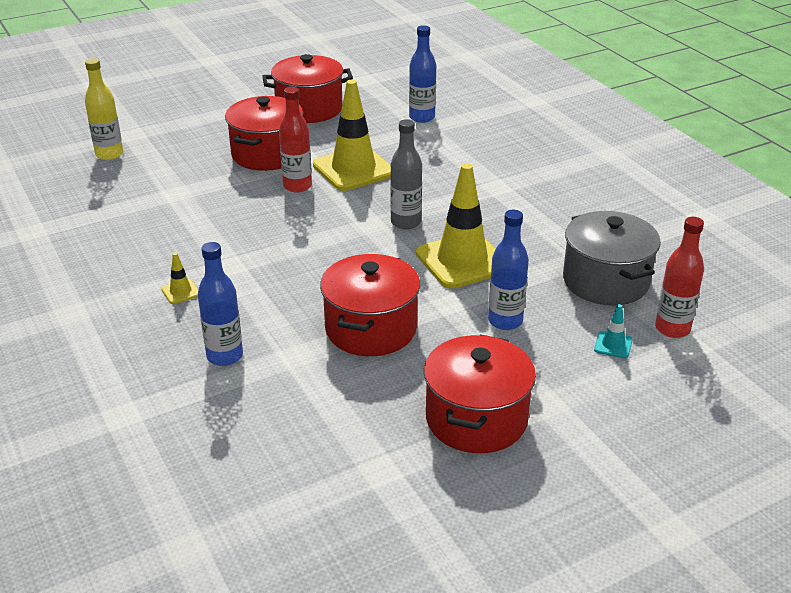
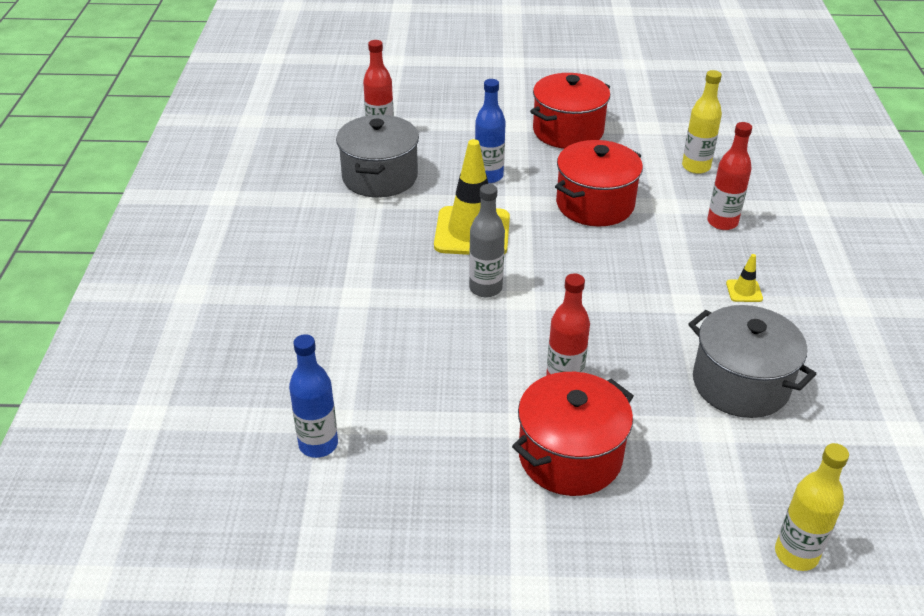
camera: 150 degrees left, 5 degrees up
blue bottle [198,242,243,366] -> red bottle [707,122,752,230]
red pot [262,54,353,123] -> none
yellow traffic cone [313,80,391,191] -> none
turquoise traffic cone [594,304,633,358] -> none
none -> yellow bottle [682,70,722,174]
none -> grey pot [688,305,816,418]

